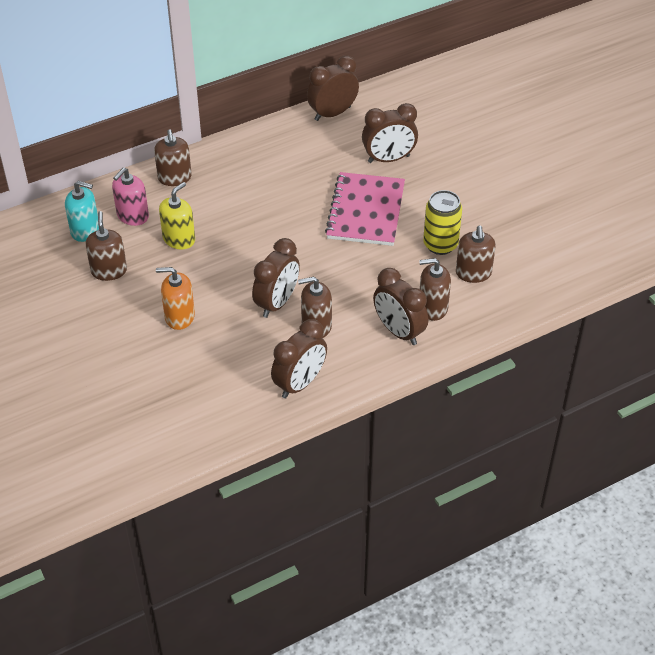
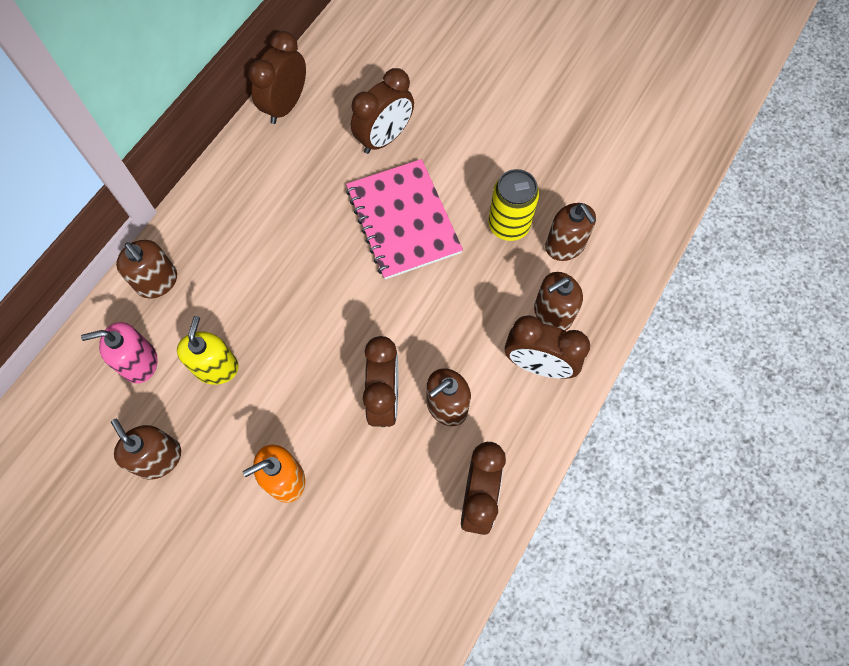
camera: 30 degrees left, 20 degrees up
turquoise soap dispenser [65,181,99,242] -> none
pink soap dispenser [112,168,149,226] -> pink soap dispenser turned 75 degrees clockwise [81,322,157,384]

